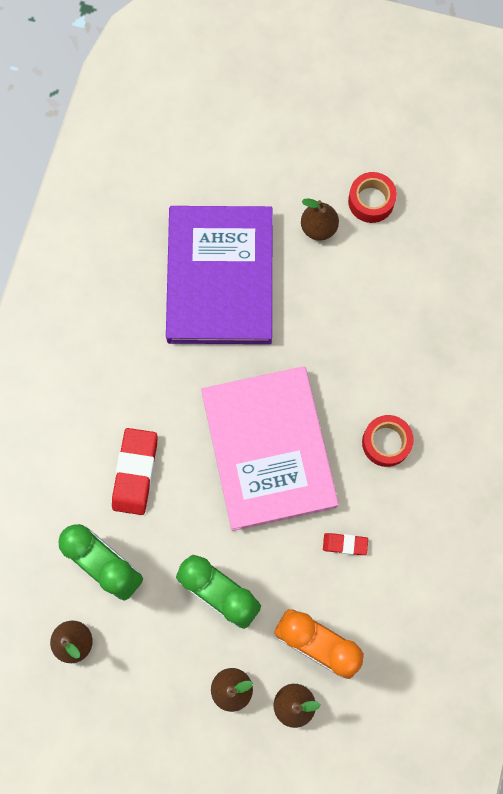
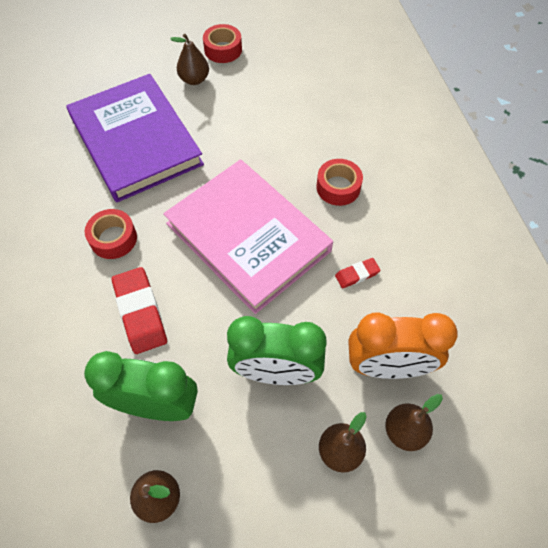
camera: 30 degrees left, 15 degrees down
none -> red tape [85,209,137,259]

